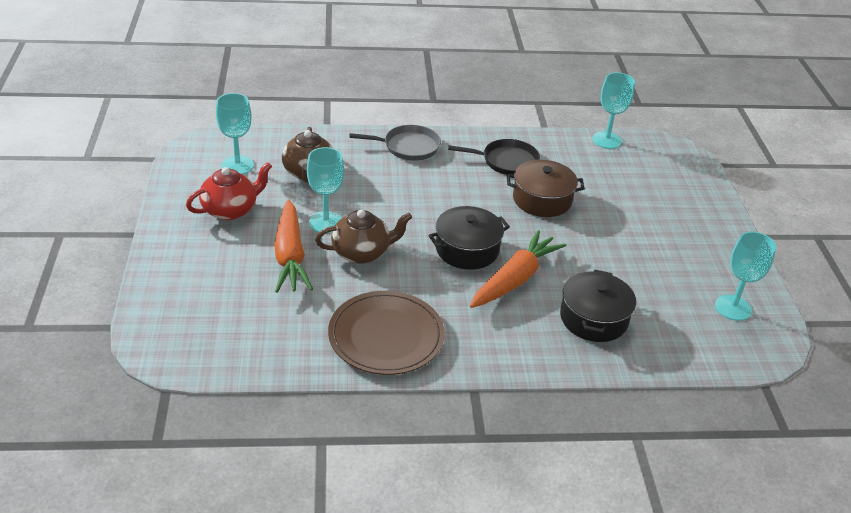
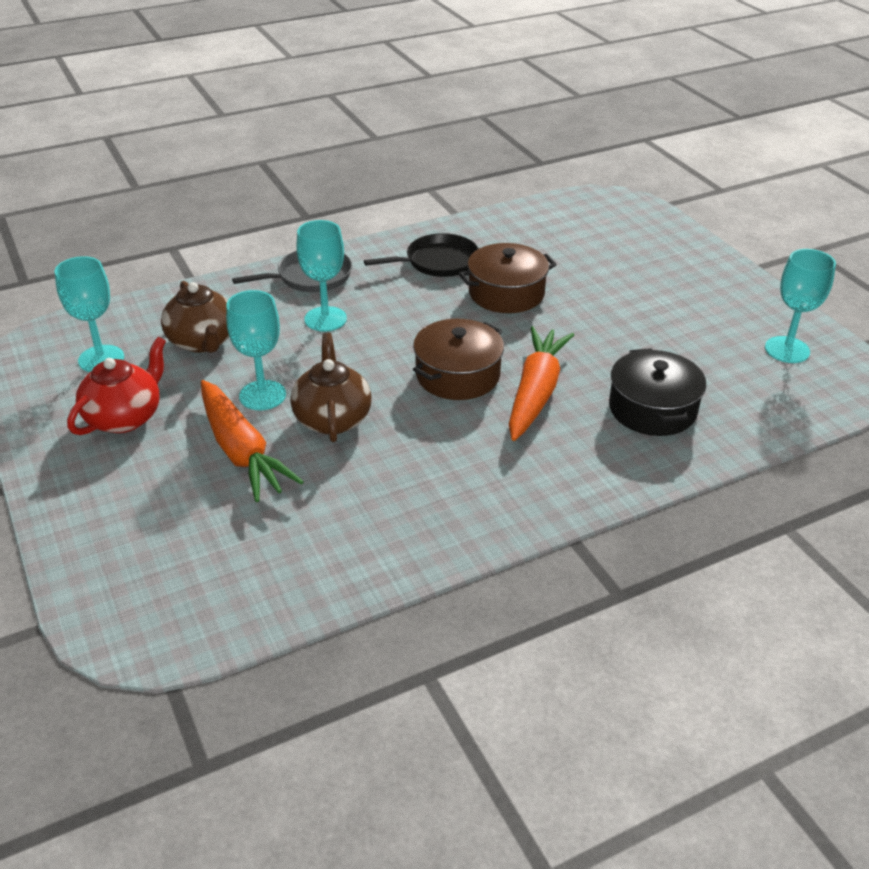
camera: 20 degrees left, 0 degrees up
brown teapot [315,210,412,264] -> brown teapot turned 60 degrees counterclockwise [290,333,372,442]
brown plate [328,291,445,375] -> none
black pot [428,206,510,270] -> brown pot [413,319,504,400]
turquoise goblet [592,72,635,149] -> turquoise goblet moved to [296,220,347,332]

